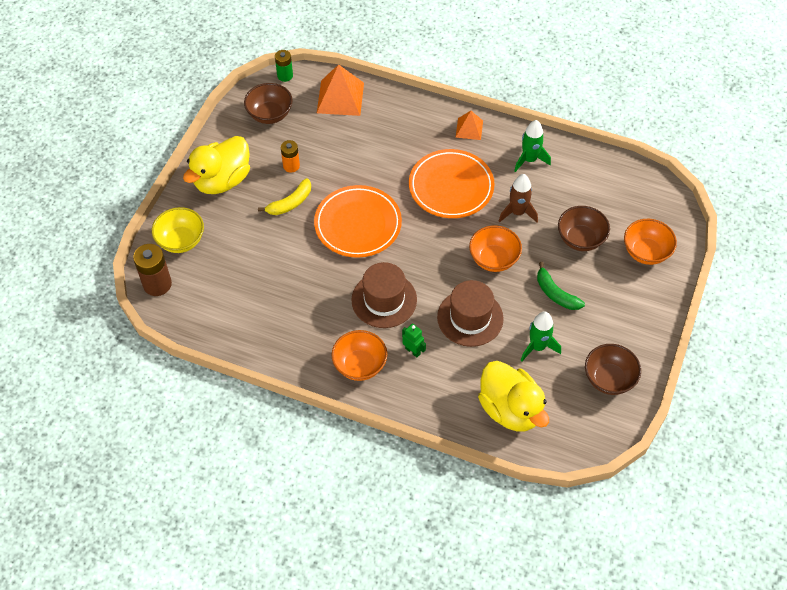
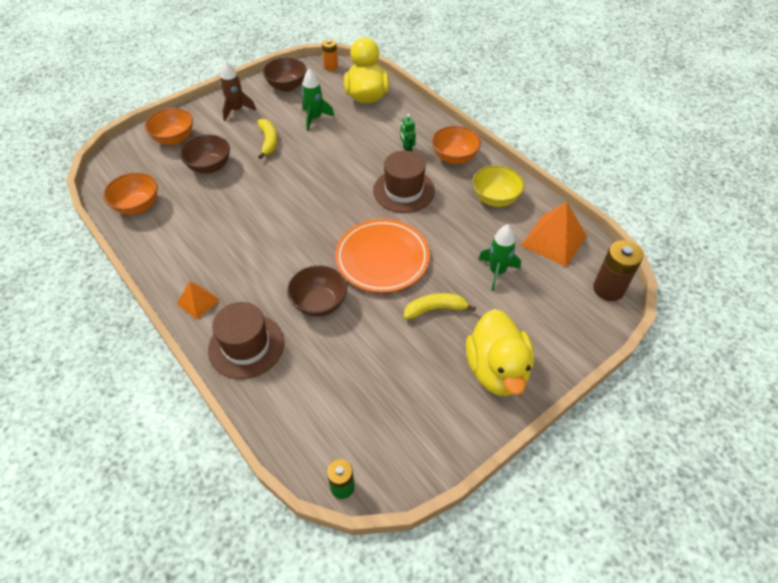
camera: 150 degrees left, 5 degrees down
yellow bowl [152,207,204,253] -> yellow bowl moved to [472,165,525,207]
yellow duck [183,136,250,194] -> yellow duck turned 105 degrees clockwise [466,309,534,396]
brown bowl [244,83,292,124] -> brown bowl moved to [287,265,347,317]
orange battery [281,140,300,173] -> orange battery moved to [322,39,338,71]
orange pyramid [317,64,364,116] -> orange pyramid moved to [521,202,587,267]
orange plate [409,149,494,218] -> none
brown hat [437,280,504,347] -> brown hat moved to [208,302,284,379]
orange bowl [469,225,522,272] -> orange bowl moved to [103,172,158,215]
brown rocket [499,174,538,222] -> brown rocket moved to [220,61,256,121]
green rocket [514,120,551,172] -> green rocket moved to [478,225,521,291]
green banana [537,262,585,310] -> yellow banana [257,119,278,159]

